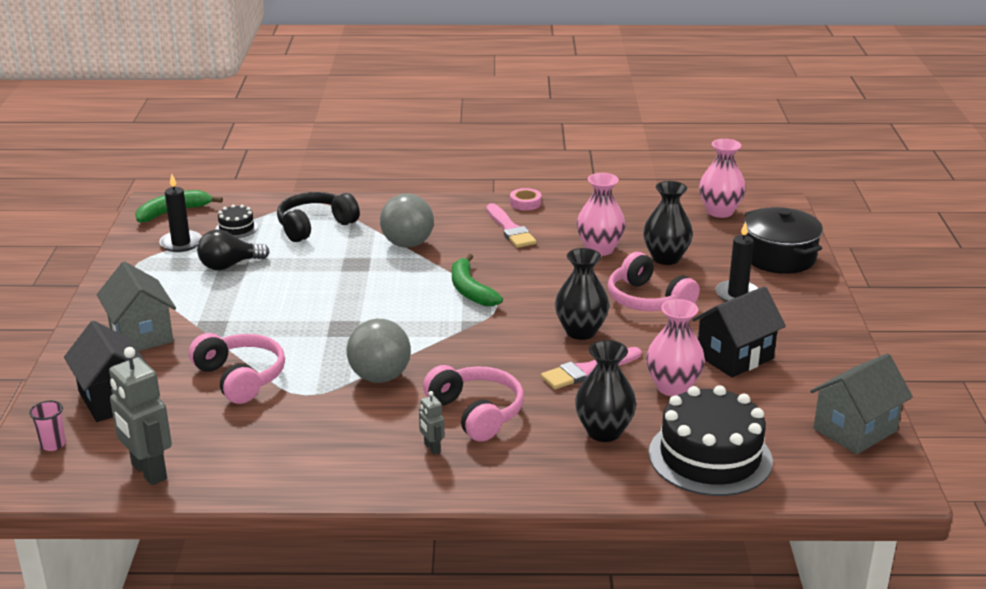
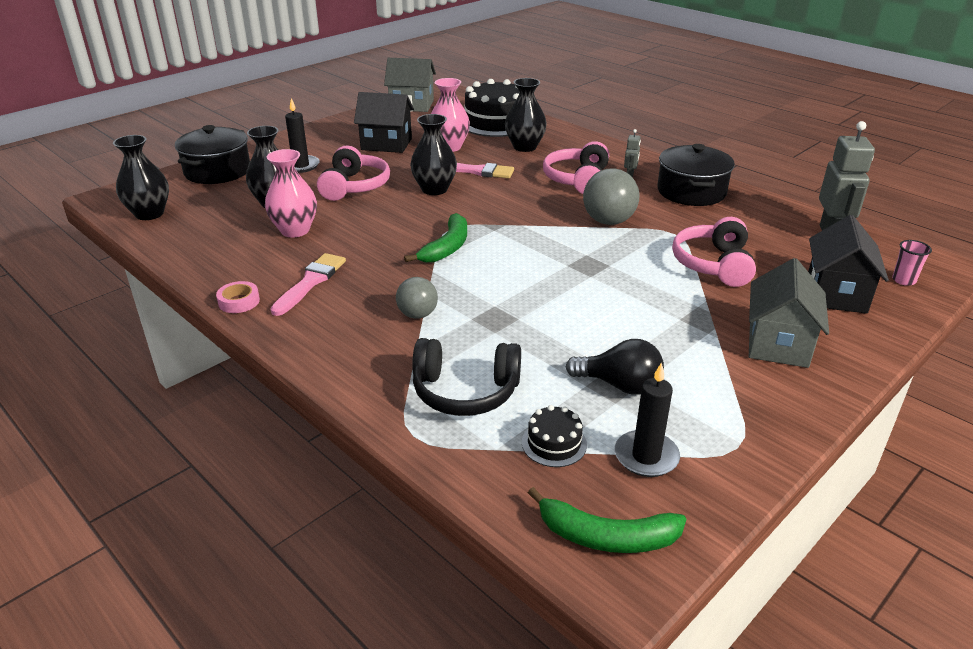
camera: 135 degrees left, 5 degrees up
grey ball [380,194,434,248] -> grey ball [396,277,438,319], size x0.63
pink vase [699,139,746,218] -> black vase [113,135,169,220]
none -> black pot [657,144,735,206]

